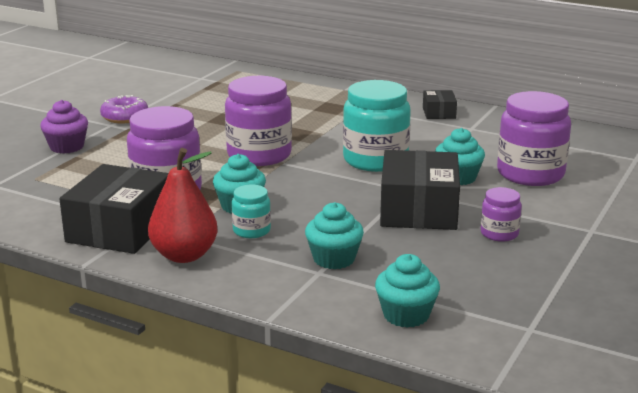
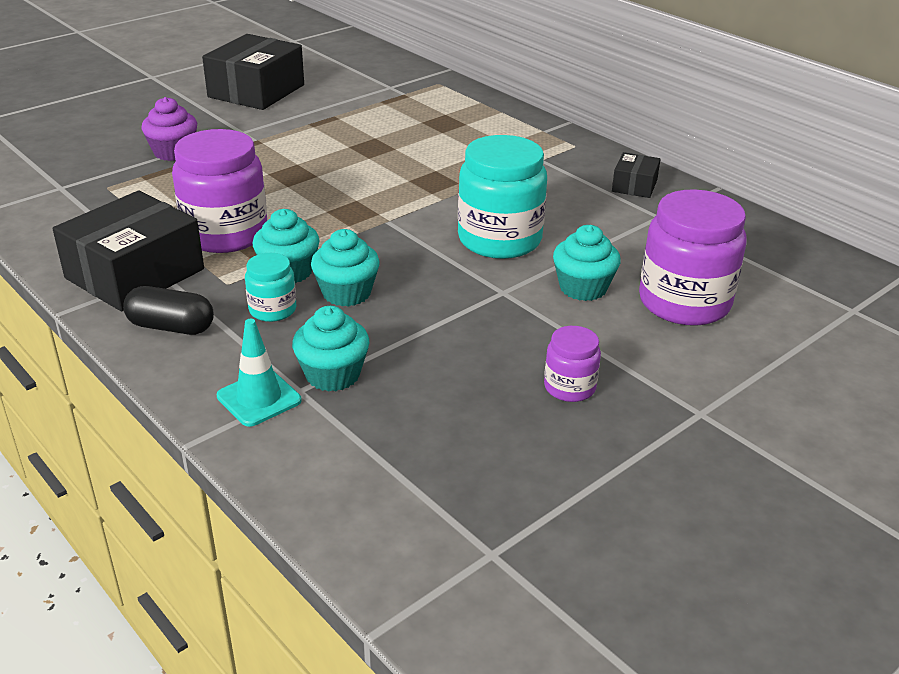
camera: 20 degrees right, 10 degrees up
purple donut [100,95,148,123] -> none
red pear [148,148,218,263] -> black capsule [123,286,214,335]
purple jar [225,76,292,166] -> none
turquoise cupcake [375,254,440,328] -> turquoise cupcake moved to [311,229,380,307]
black box [380,150,460,230] -> black box moved to [202,34,304,110]
none -> turquoise traffic cone [217,319,301,427]

